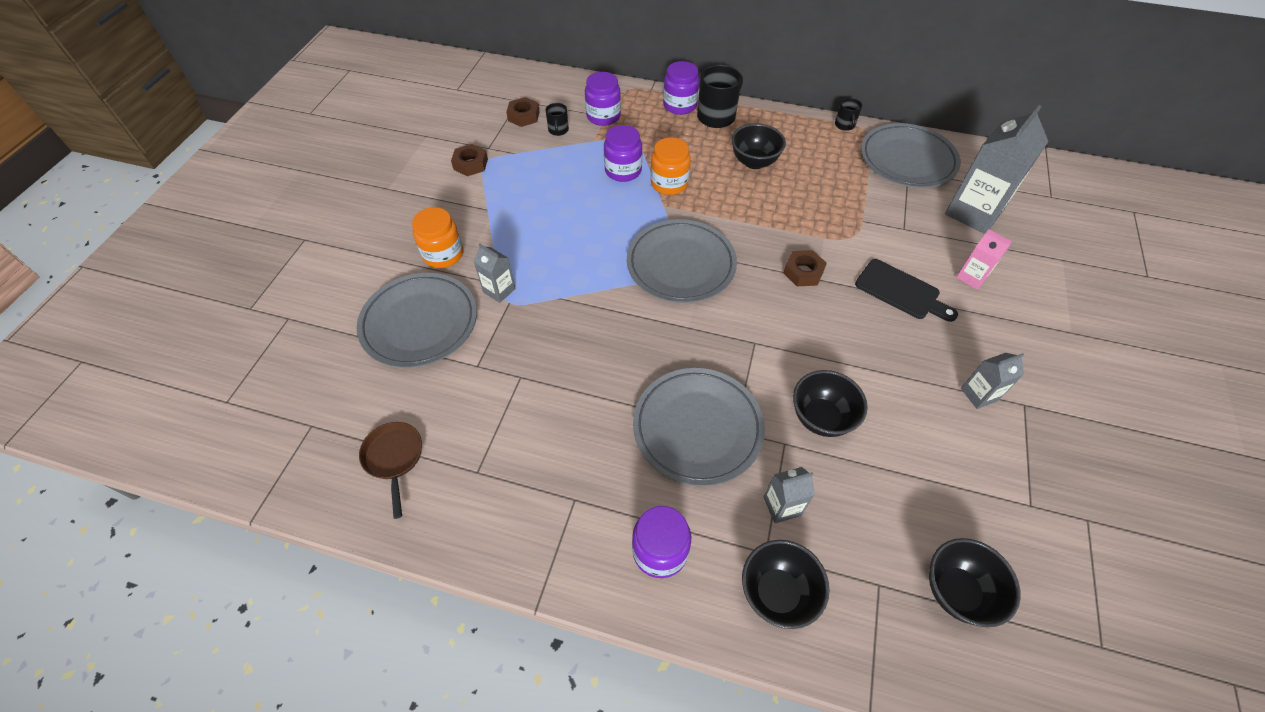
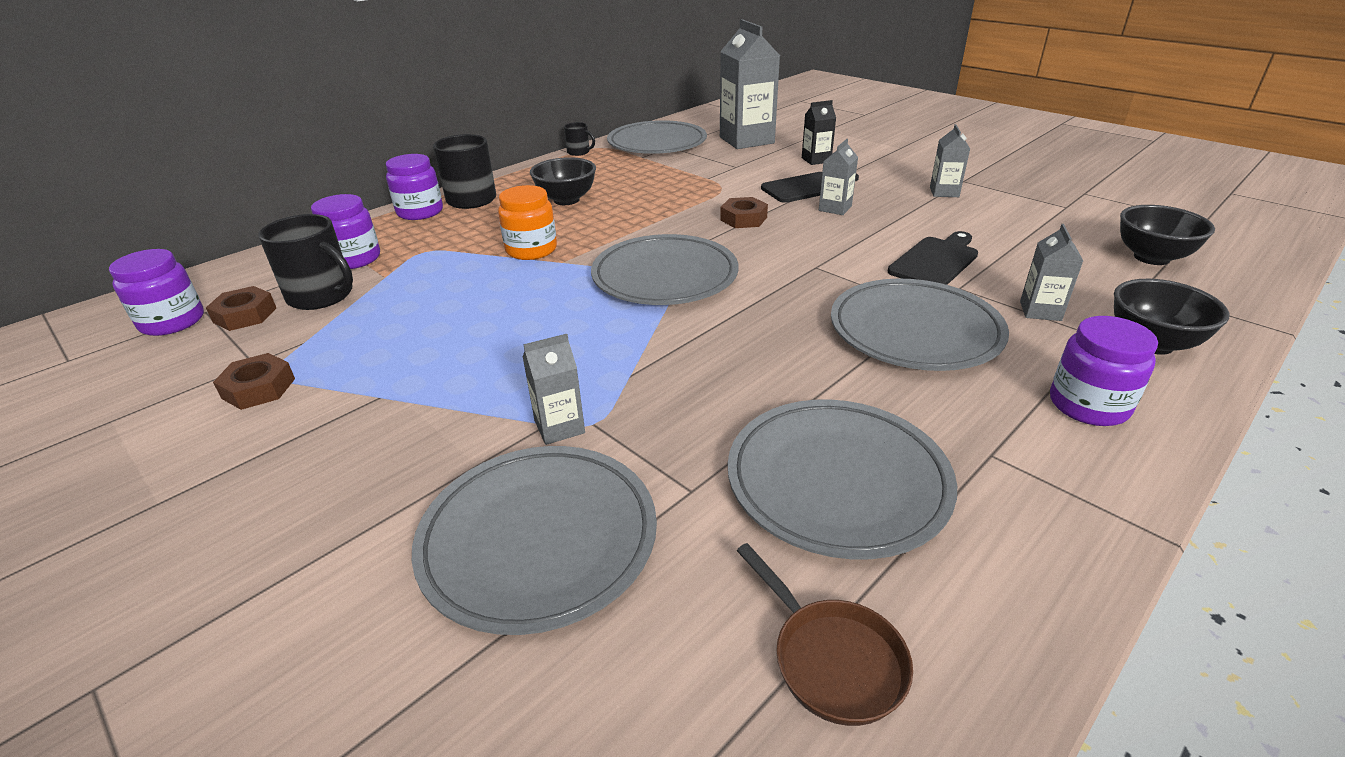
camera: 60 degrees left, 20 degrees down
brown pan [359,422,422,519] -> brown pan turned 135 degrees counterclockwise [737,543,913,726]
orange jar [412,207,463,268] -> none
black mug [545,103,569,136] -> black mug [258,214,353,310], size x1.91
purple jar [604,125,642,182] -> purple jar moved to [109,249,204,336]
black bowl [793,370,868,437] -> black cutting board [888,231,978,285]
pink carton [956,229,1012,289] -> black carton [802,100,836,165]
none -> grey plate [728,399,957,559]
none -> grey carton [819,139,858,215]

